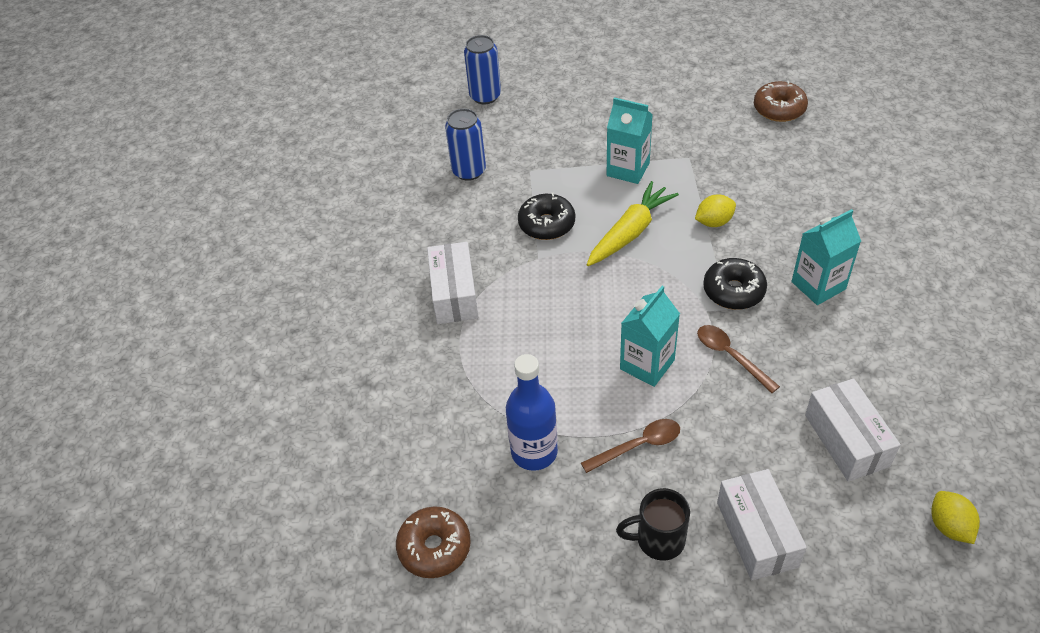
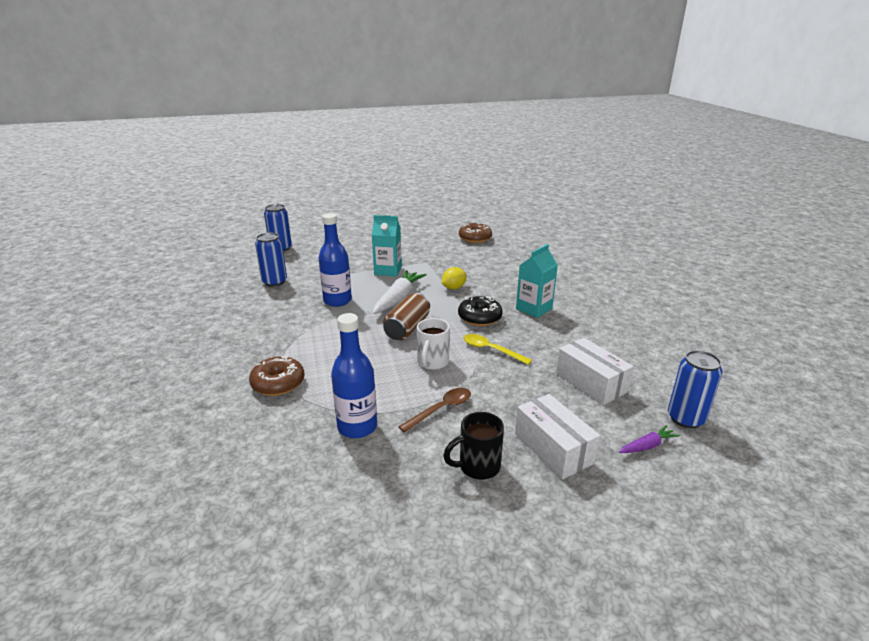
camera: 20 degrees left, 20 degrees down
brown donut [396,506,471,578] -> brown donut moved to [249,356,305,396]
white box [427,242,478,324] -> none
black donut [518,193,575,240] -> blue bottle [318,213,352,307]
yellow carrot [587,181,679,266] -> white carrot [373,270,427,314]
turquoise carton [620,286,680,387] -> white mug [417,318,450,370]
brown spoon [697,325,780,393] -> yellow spoon [463,334,532,365]
yellow lemon [931,491,980,544] -> blue can [668,350,722,428]
none -> brown can [383,293,430,340]
none -> purple carrot [619,425,680,453]

